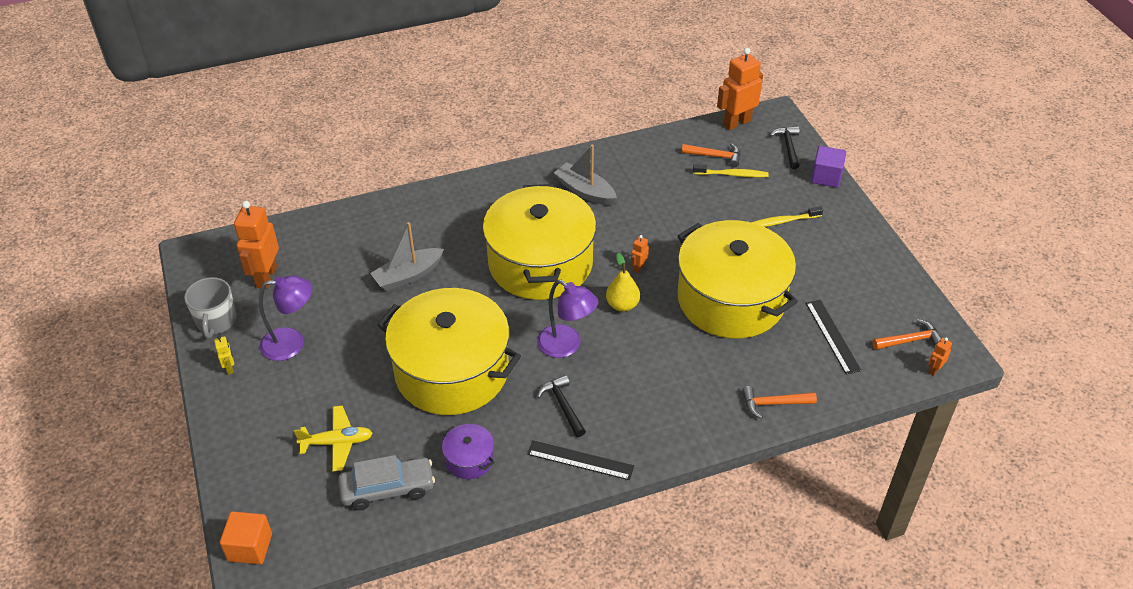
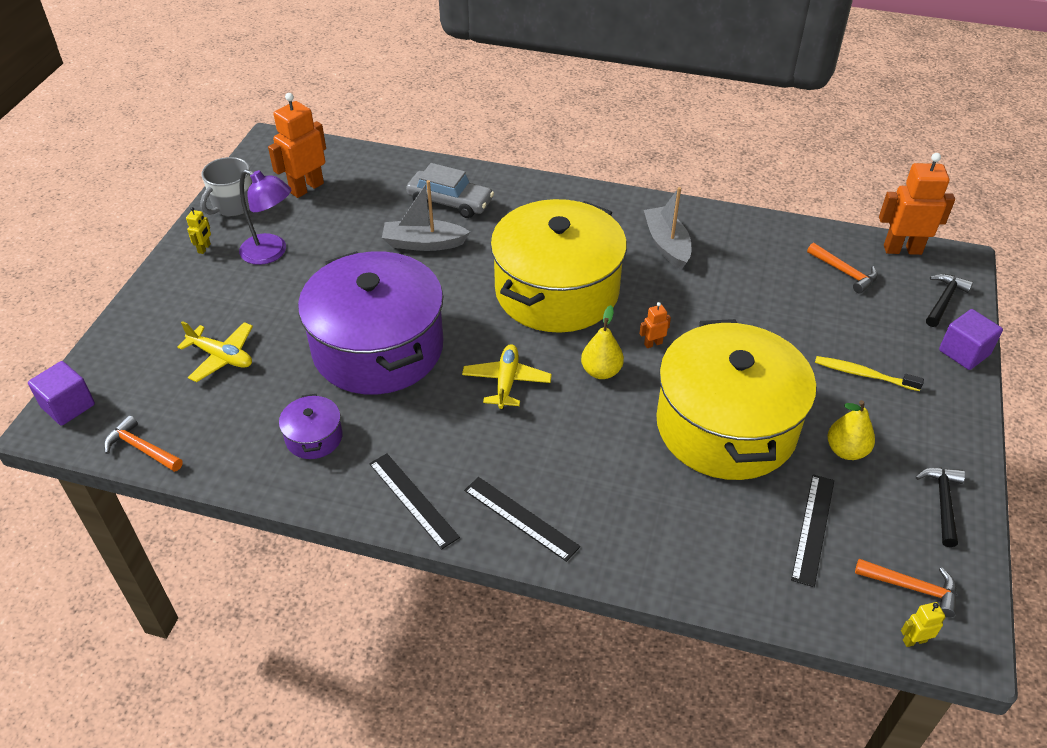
camera: 35 degrees right, 0 degrees up
orange cube [220,512,272,564] -> purple cube [28,361,95,426]
grey car [338,455,435,510] -> grey car moved to [406,163,494,218]
yellow pot [377,288,521,415] -> purple pot [298,251,443,395]
purple lamp [537,279,598,358] -> yellow plane [462,344,552,409]
black hammer [537,375,586,437] -> black hammer moved to [916,468,965,547]
yellow toothbrush [693,164,769,177] -> none
orange hammer [742,386,817,419] -> orange hammer moved to [104,415,183,472]
orange robot [928,337,952,376] -> yellow robot [901,602,946,647]
none -> black ruler [464,477,580,562]
none -> yellow pear [828,400,875,460]

